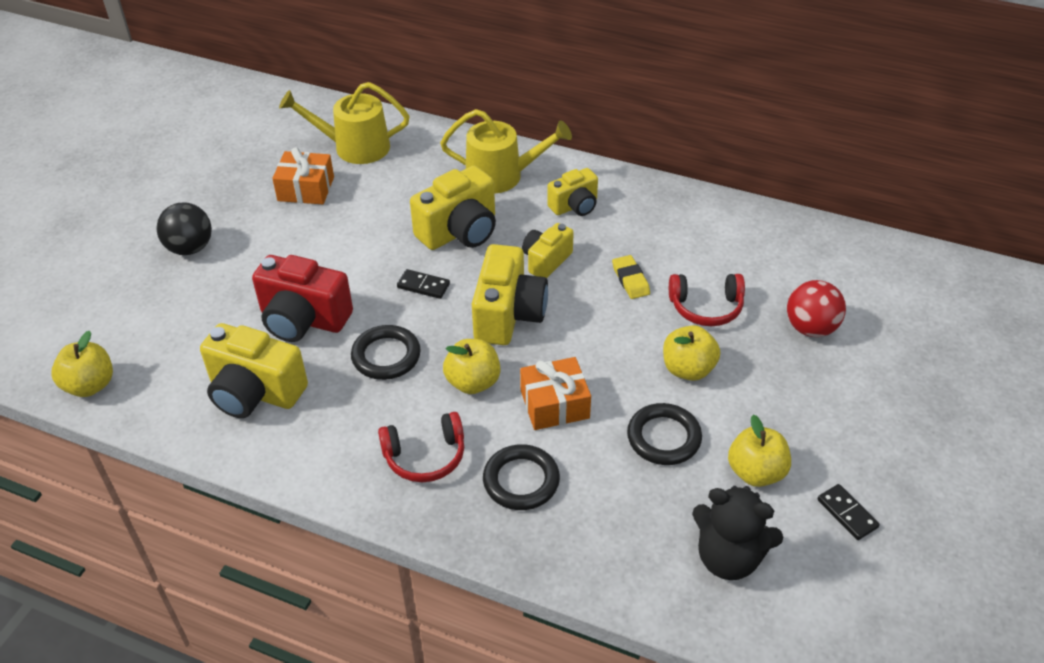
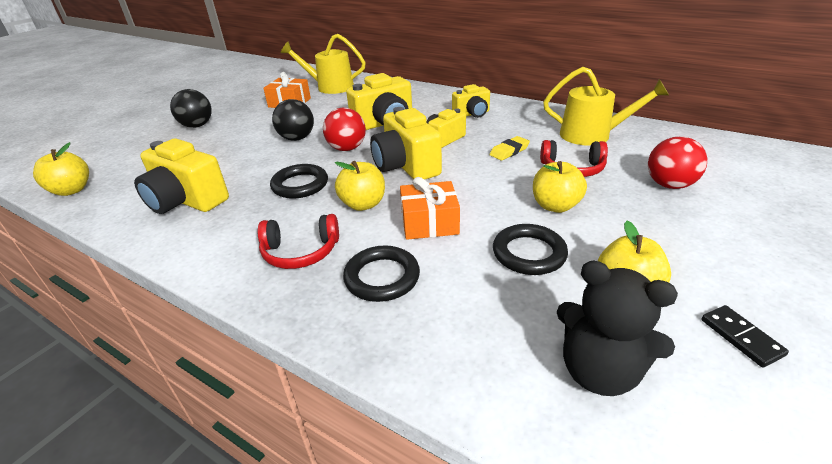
camera: 10 degrees right, 10 degrees down
red camera [252,255,353,342] -> none
black domino [397,269,450,299] -> red ball [323,108,366,151]
yellow watering can [440,109,572,194] -> yellow watering can moved to [543,67,669,146]
yellow camera [472,244,548,345] -> yellow camera turned 135 degrees clockwise [370,107,442,180]
yellow eraser [612,255,650,299] -> yellow eraser turned 60 degrees clockwise [489,136,530,161]
none -> black ball [272,99,314,141]

